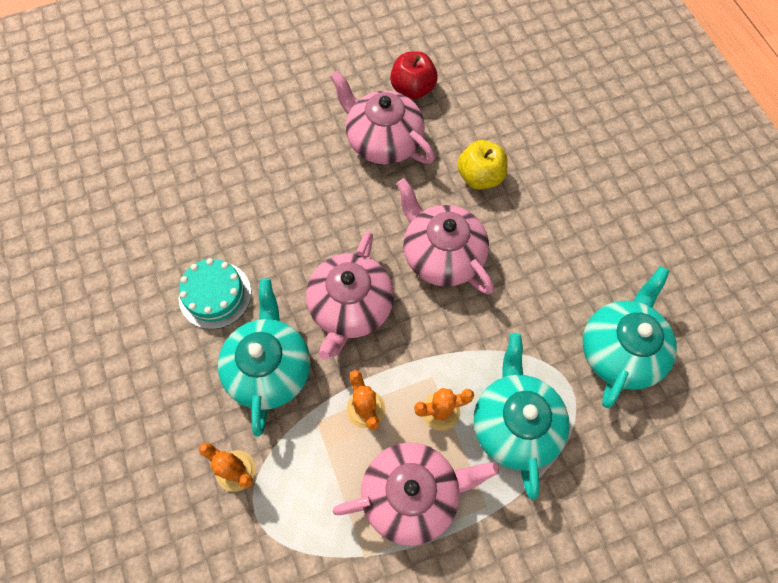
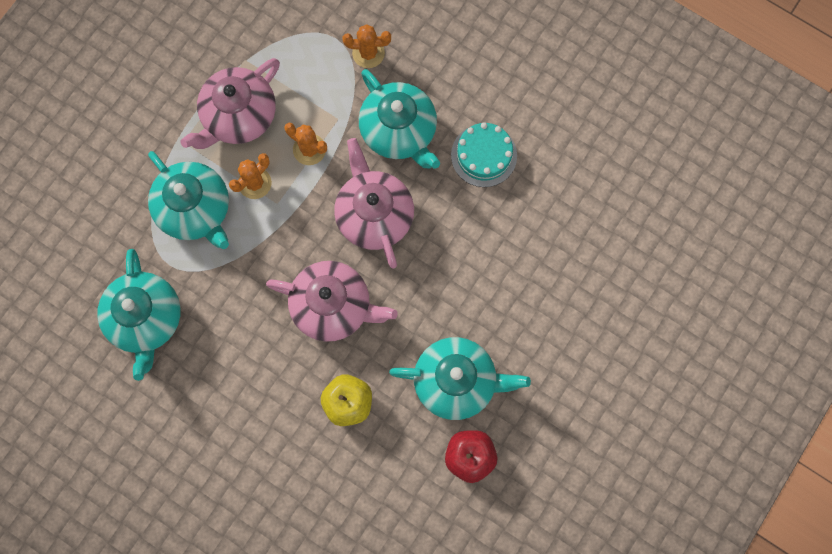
camera: 145 degrees right, 10 degrees up
pink teapot [330,71,435,164] -> turquoise teapot [389,337,531,420]

